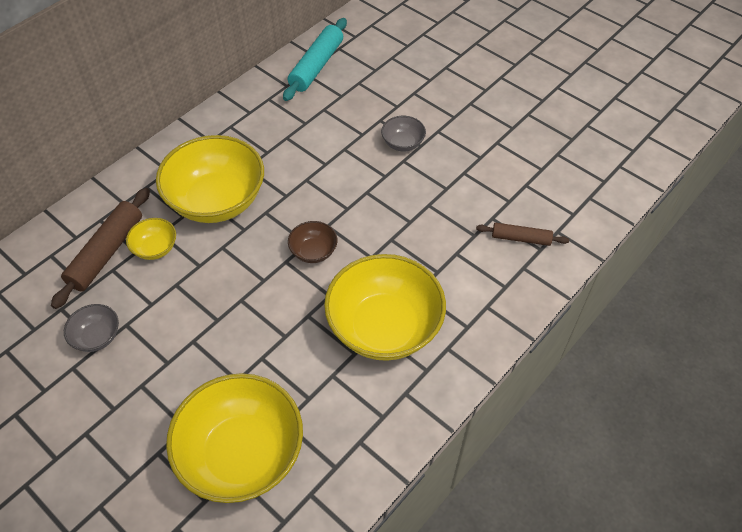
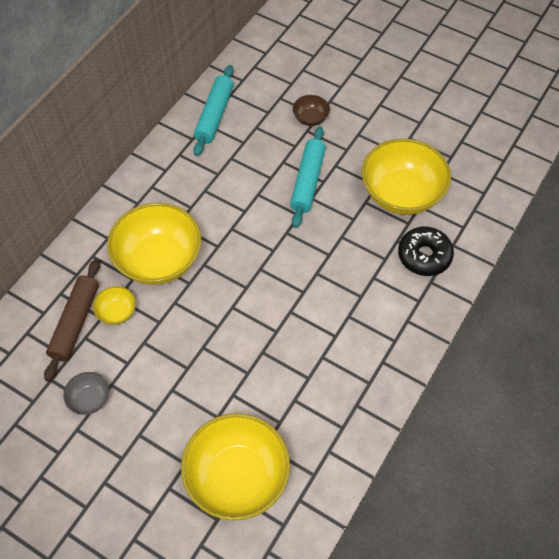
camera: 10 degrees left, 5 degrees up
brown bowl [288,221,337,263] -> brown bowl moved to [293,95,330,126]
yellow bowl [324,254,446,361] -> yellow bowl moved to [362,138,451,215]
grey bowl [381,116,426,151] -> turquoise rolling pin [290,127,326,228]
brown rolling pin [476,223,569,246] -> black donut [398,226,454,276]

